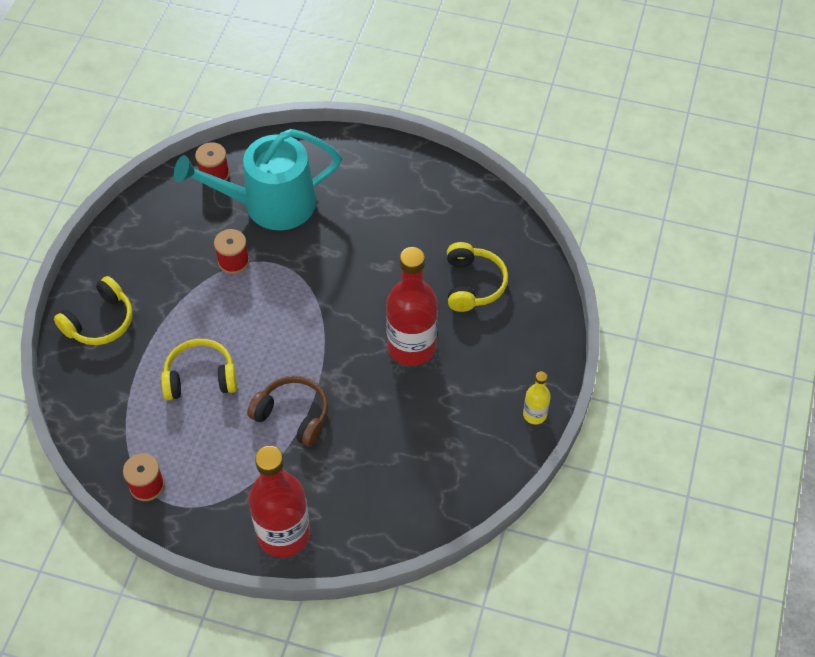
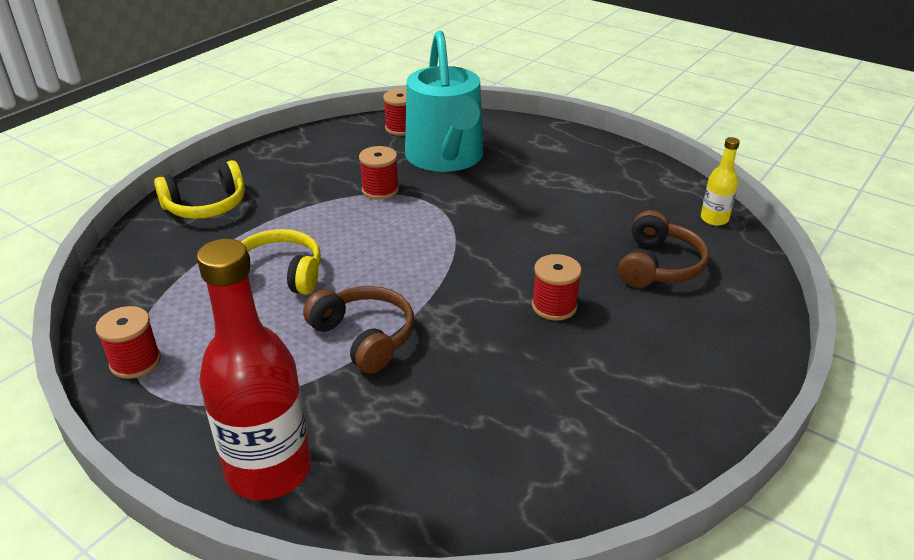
camera: 20 degrees right, 20 degrees down
turquoise watering can [174,129,341,230] -> turquoise watering can turned 105 degrees counterclockwise [405,30,484,172]
red bottle [386,247,438,366] -> red spool [532,254,582,320]
yellow headphones [447,242,508,312] -> brown headphones [618,210,709,287]
yellow bottle [523,371,551,424] -> yellow bottle moved to [701,137,740,226]

